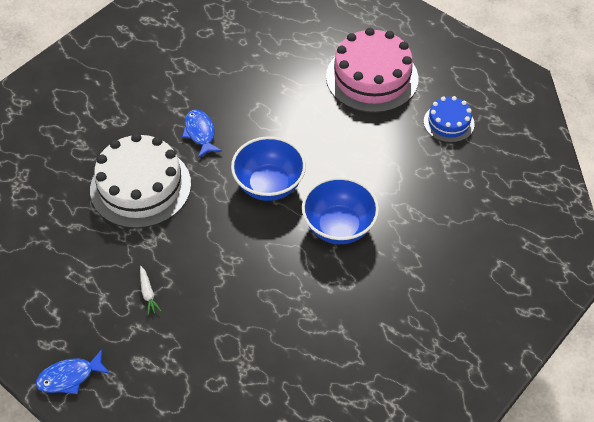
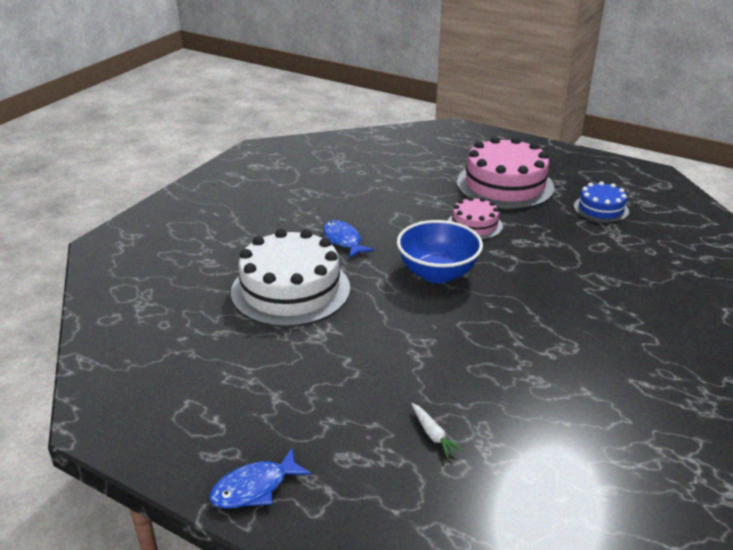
camera: 10 degrees left, 20 degrees down
white carrot [140,266,161,315] -> white carrot moved to [411,403,463,458]
blue bowl [302,177,379,244] -> none
none -> pink cake [447,197,503,240]

